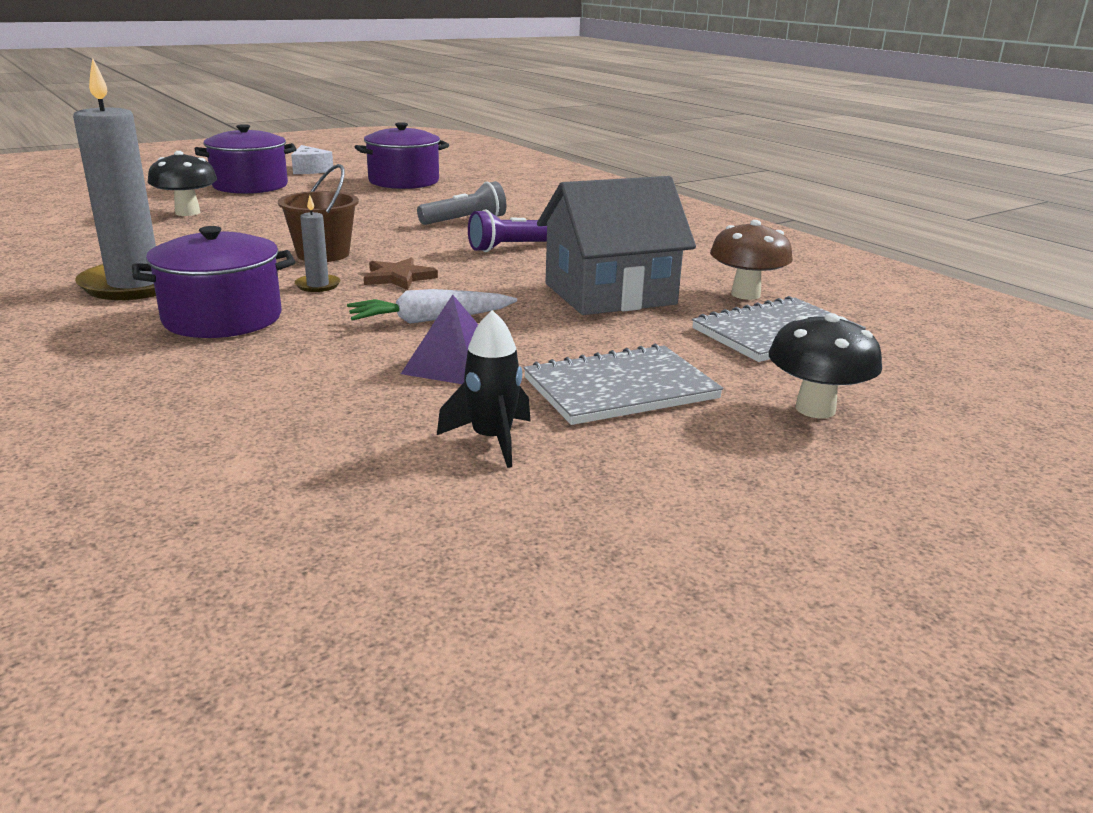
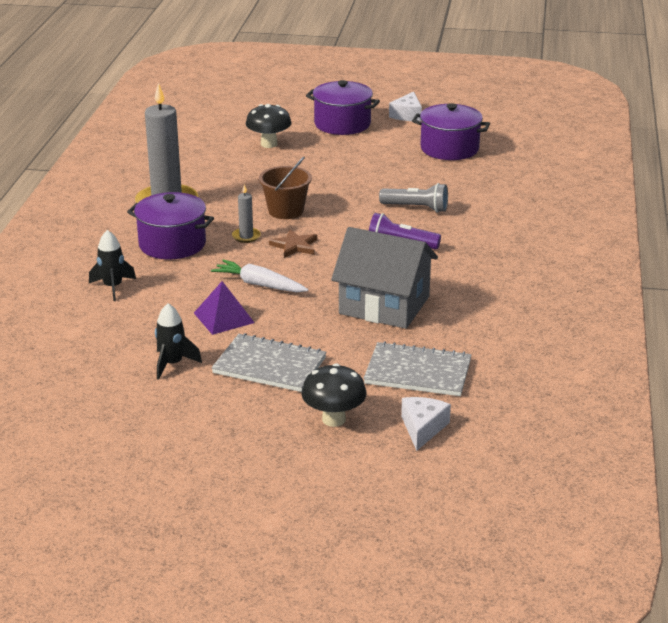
camera: 45 degrees right, 5 degrees up
brown mushroom [710,220,793,300] -> none
none -> black rocket [89,230,136,301]
none -> white cheese [401,397,451,451]

